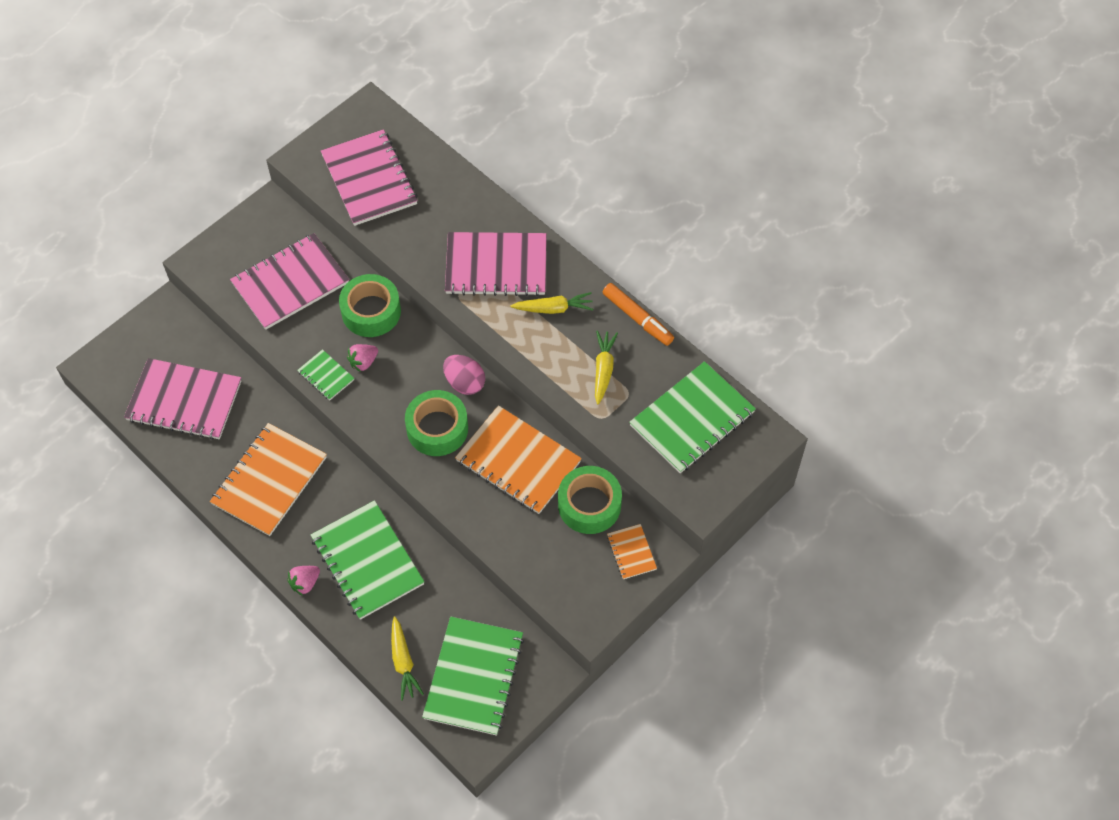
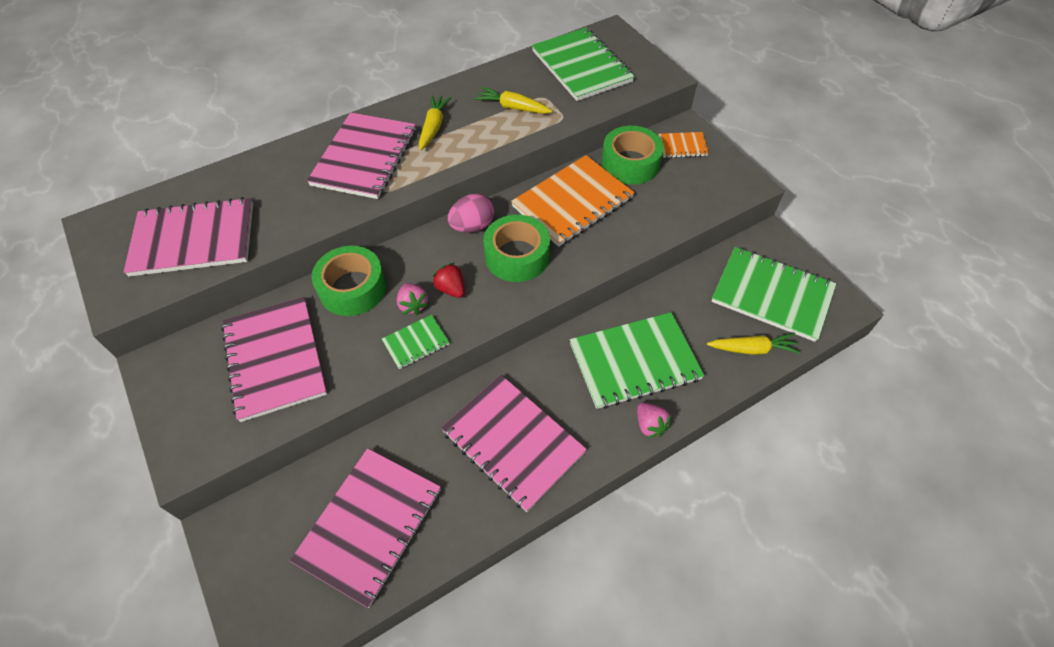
camera: 75 degrees left, 5 degrees down
orange notebook [210,423,327,536] -> pink notebook [441,375,587,512]
orange marker [603,283,674,346] -> none
none -> red strawberry [433,263,465,298]

